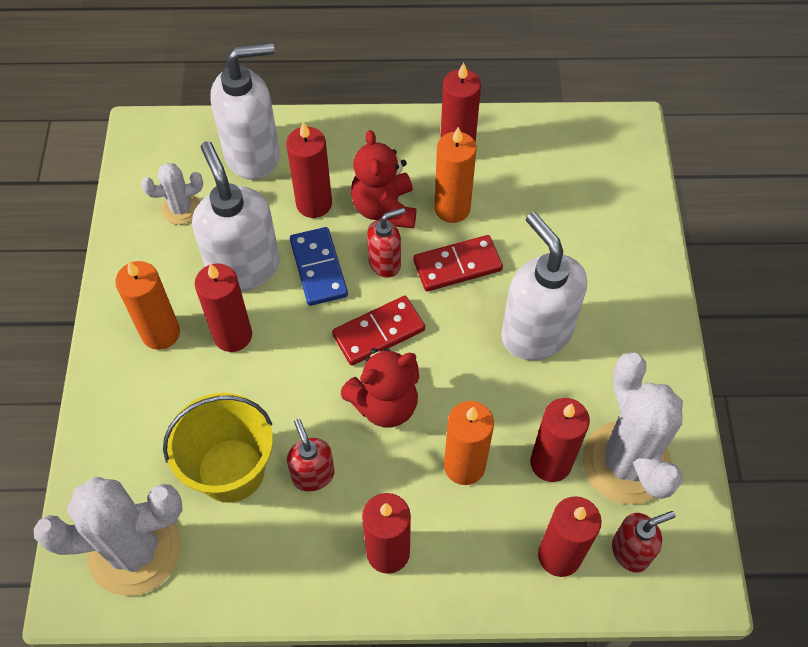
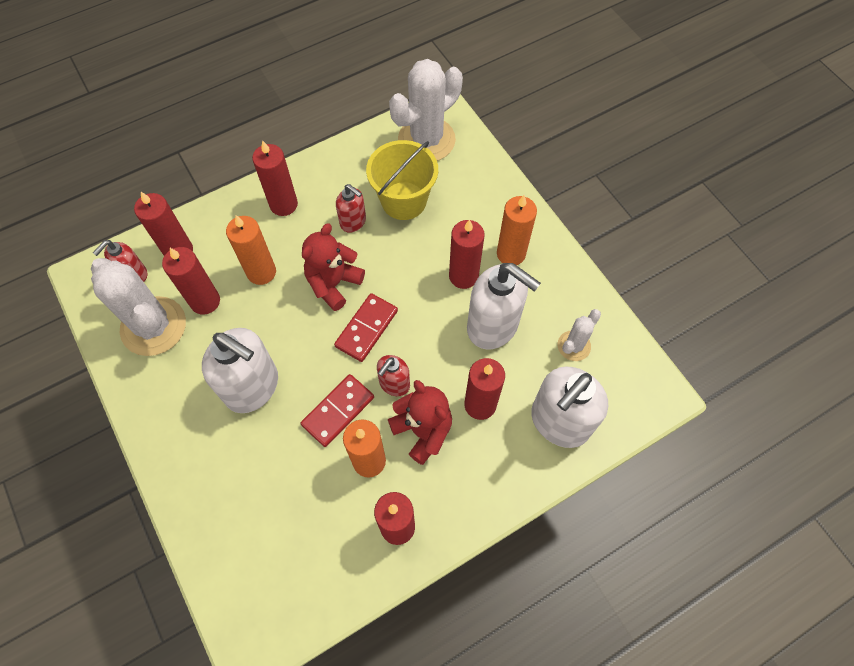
camera: 150 degrees right, 5 degrees up
blue domino [290,227,348,306] -> none

